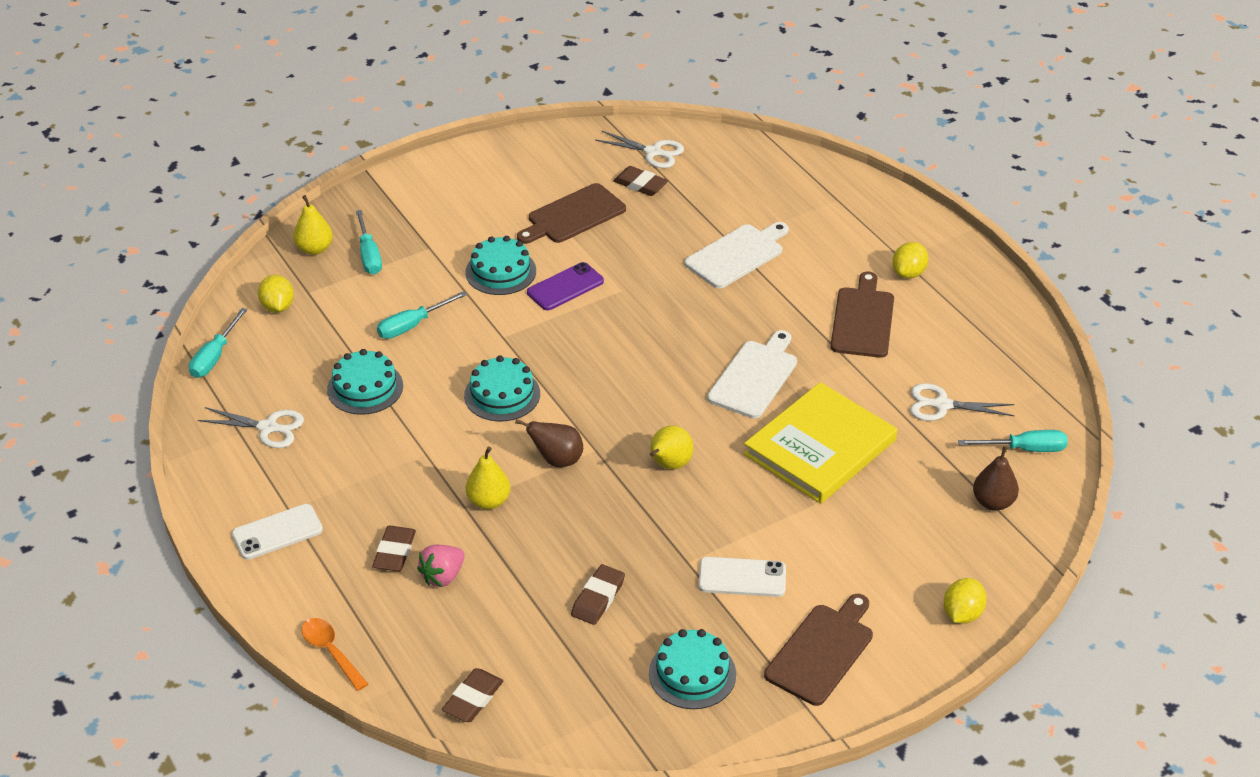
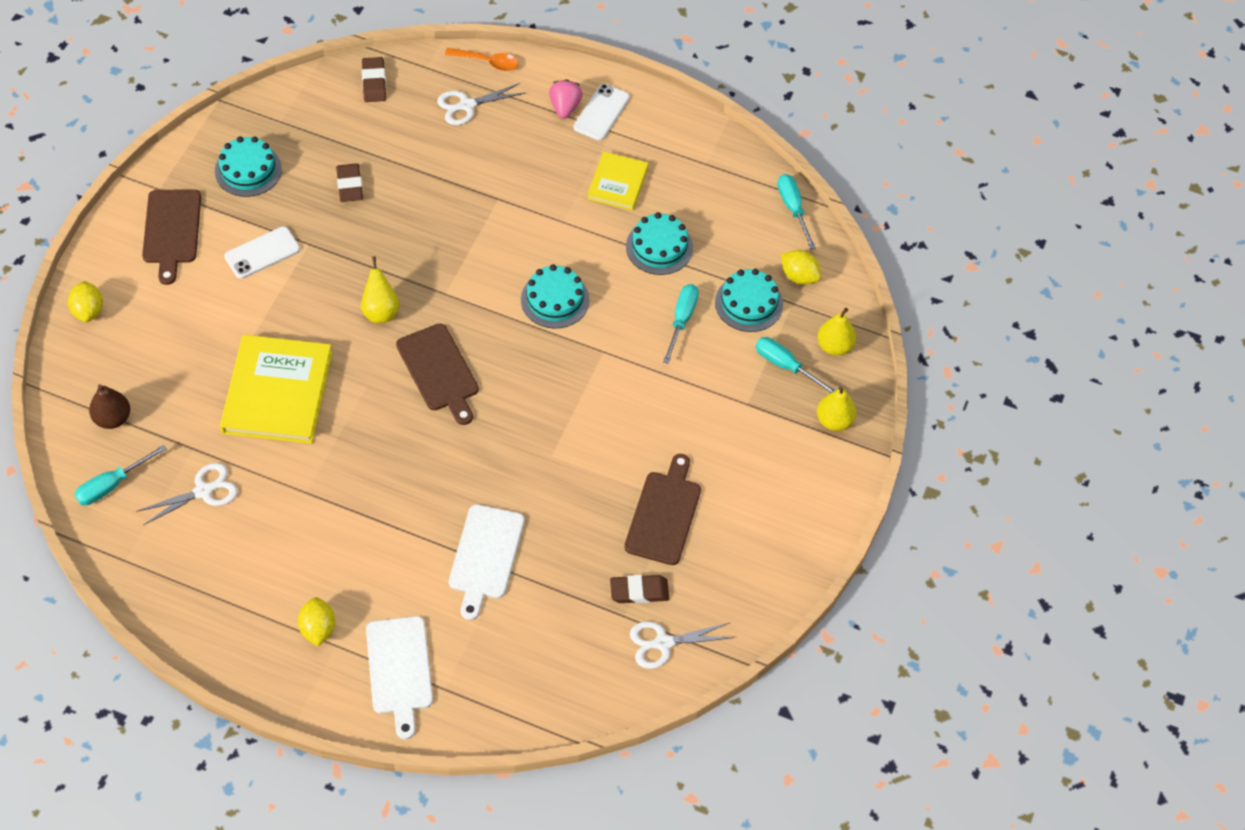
camera: 140 degrees right, 15 degrees up
white scissors [198,407,304,448] -> white scissors moved to [437,83,525,125]
brown eraser [372,526,416,572] -> none
pink strawberry [417,545,465,587] -> pink strawberry moved to [549,79,583,119]
turquoise cake [465,236,536,295] -> turquoise cake moved to [715,269,783,332]
yellow pear [466,446,511,509] -> yellow pear moved to [817,386,856,431]
brown pear [515,419,583,467] -> none
purple phone [527,262,604,310] -> none
white cutting board [707,330,797,419] -> white cutting board moved to [366,616,433,739]
brown cutting board [830,272,894,358] -> brown cutting board moved to [396,323,479,425]
none -> yellow book [587,151,649,211]

